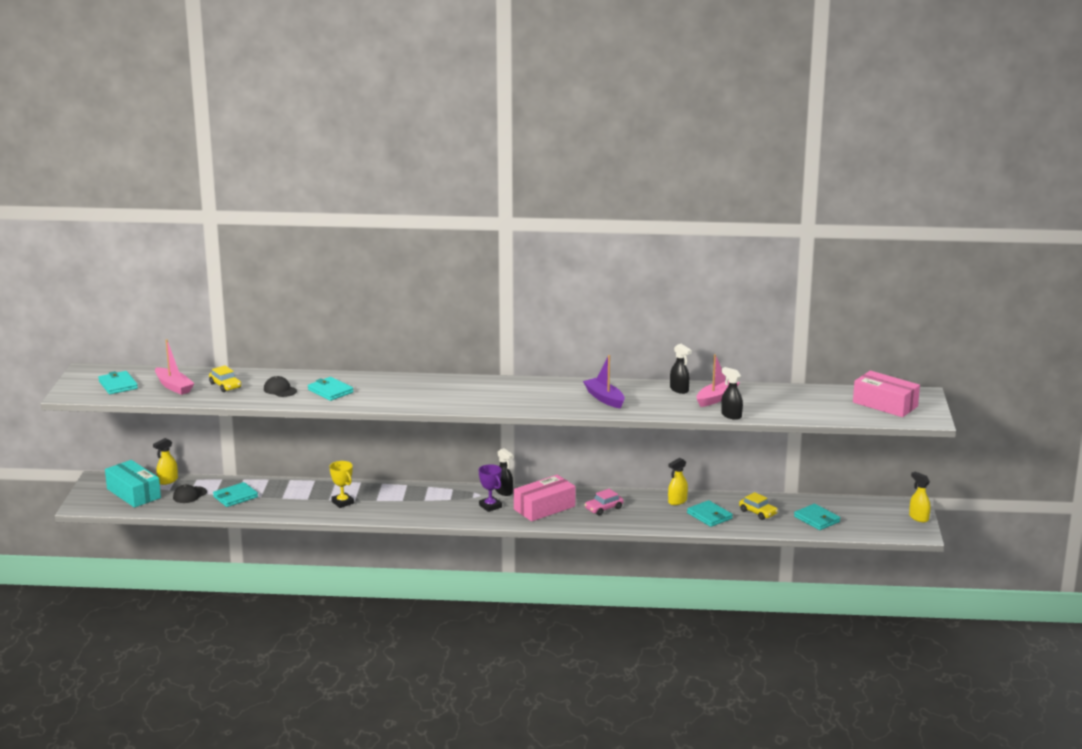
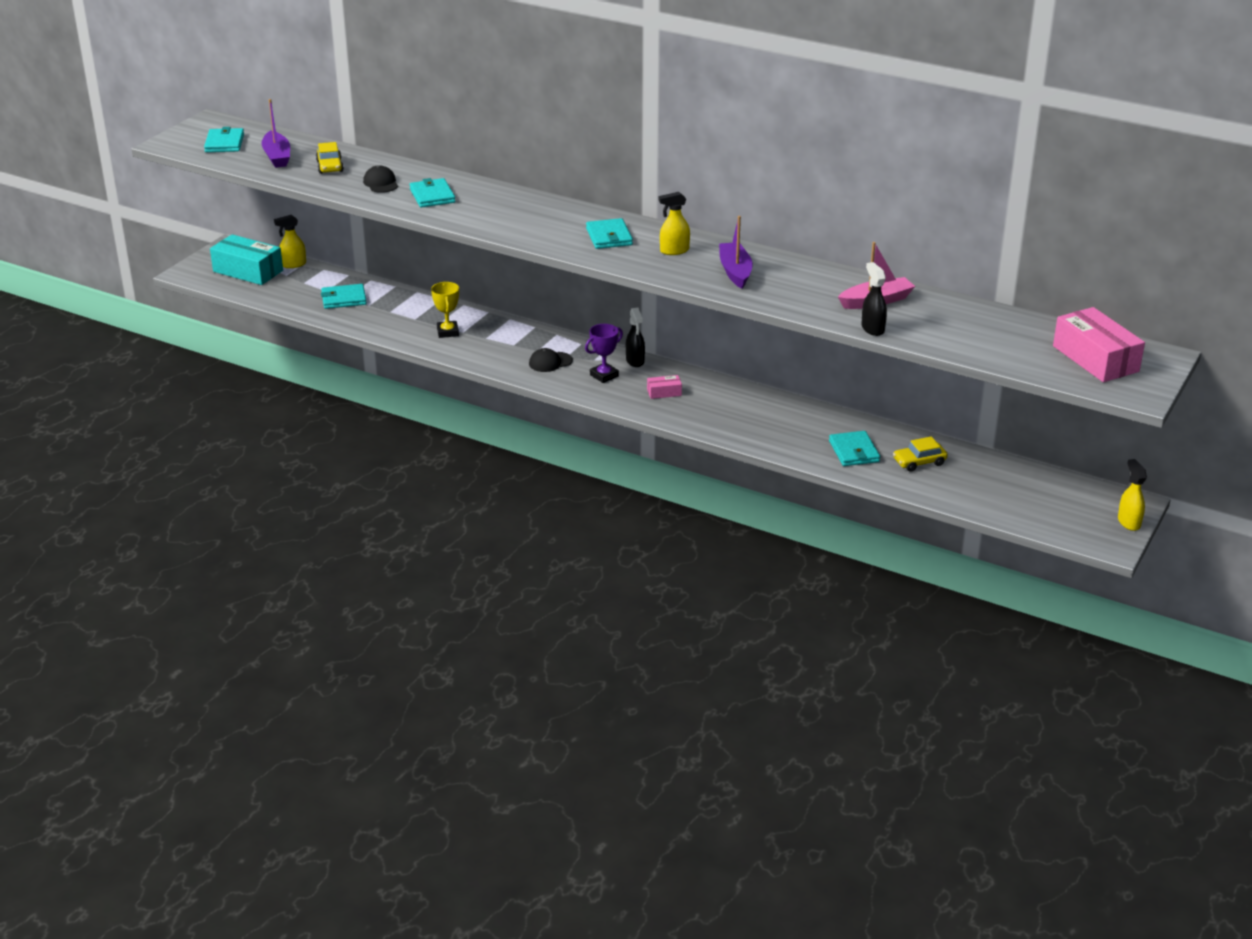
camera: 25 degrees right, 10 degrees up
turquoise box [105,460,161,508] -> turquoise box turned 45 degrees counterclockwise [210,234,283,285]
pink boat [155,340,195,395] -> purple boat [262,99,290,168]
black cap [173,484,207,503] -> black cap moved to [529,348,573,372]
purple trophy [479,464,502,512] -> purple trophy turned 60 degrees clockwise [585,324,623,383]
pink box [514,475,576,521] -> pink box [647,375,682,399], size x0.46
pink car [584,489,624,515] -> none
yellow spray bottle [668,458,688,505] -> yellow spray bottle moved to [659,192,690,255]
black spray bottle [670,344,692,394] -> none
yellow car [739,492,778,520] -> yellow car turned 90 degrees clockwise [893,436,948,472]
turquoise wallet [794,504,840,530] -> turquoise wallet moved to [586,218,633,249]

